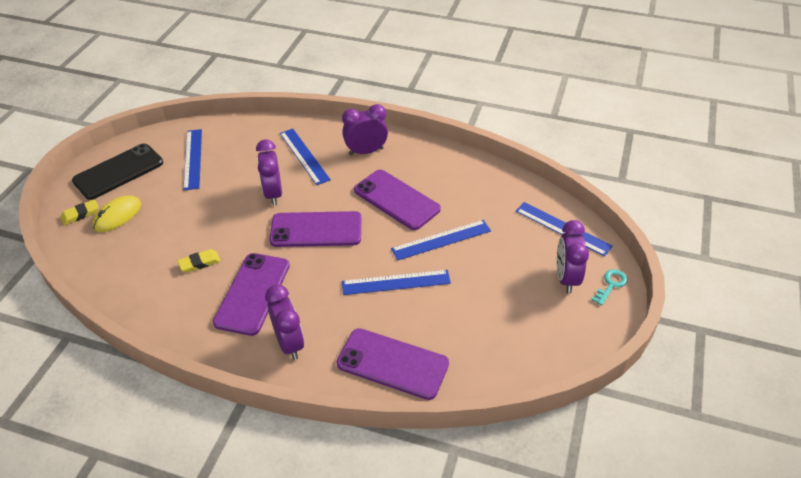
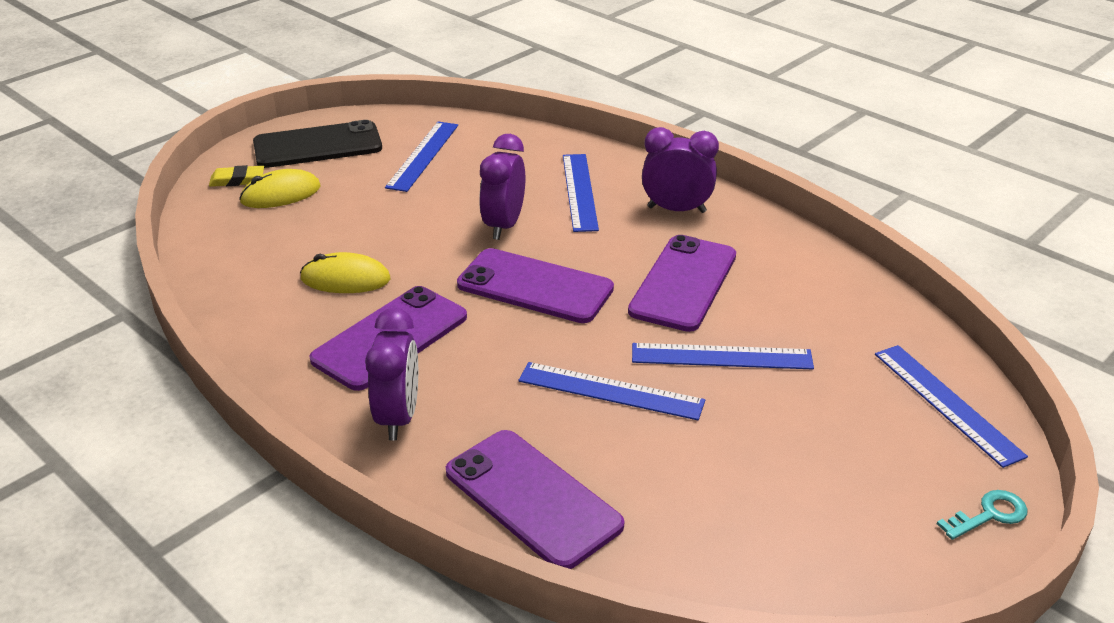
camera: 25 degrees right, 10 degrees down
yellow eraser [178,249,221,273] -> yellow mouse [300,252,390,293]
purple phone [354,170,441,230] -> purple phone turned 45 degrees clockwise [628,235,736,332]
purple clock [557,220,589,293] -> none

